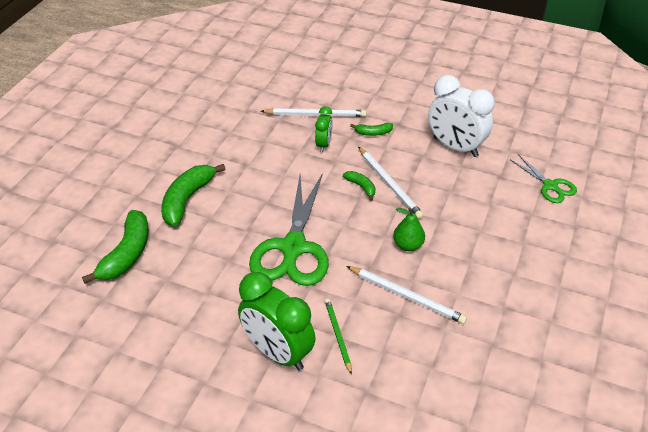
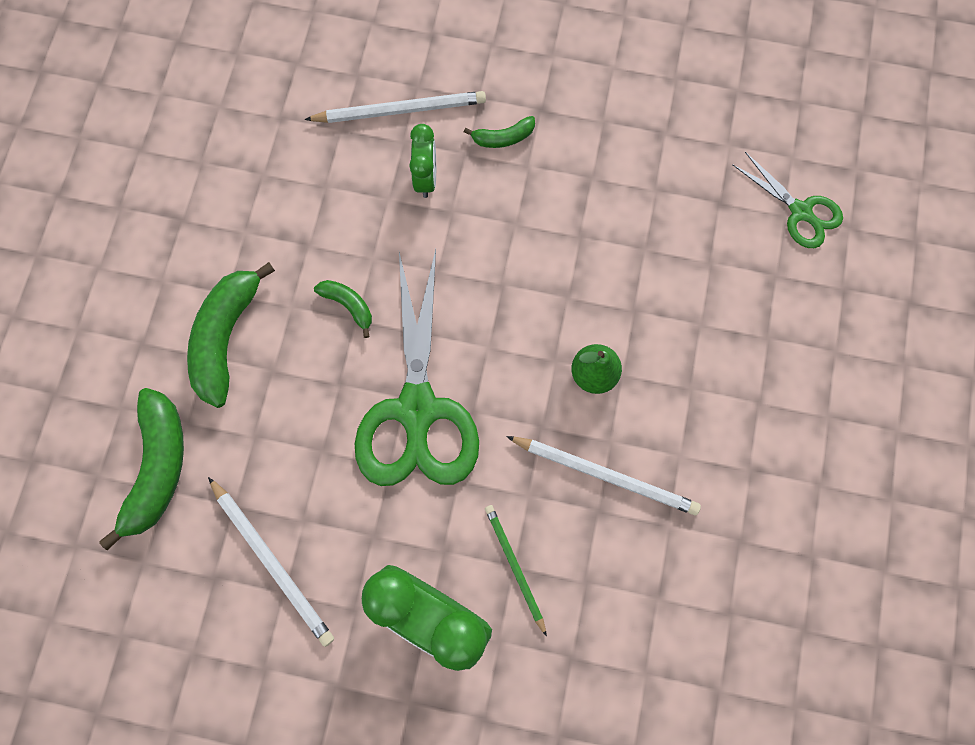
camera: 10 degrees left, 30 degrees up
green banana [343,171,375,201] -> green banana moved to [314,280,372,338]
white pencil [358,147,424,219] -> white pencil moved to [208,477,334,647]
white clock [428,75,495,157] -> none

